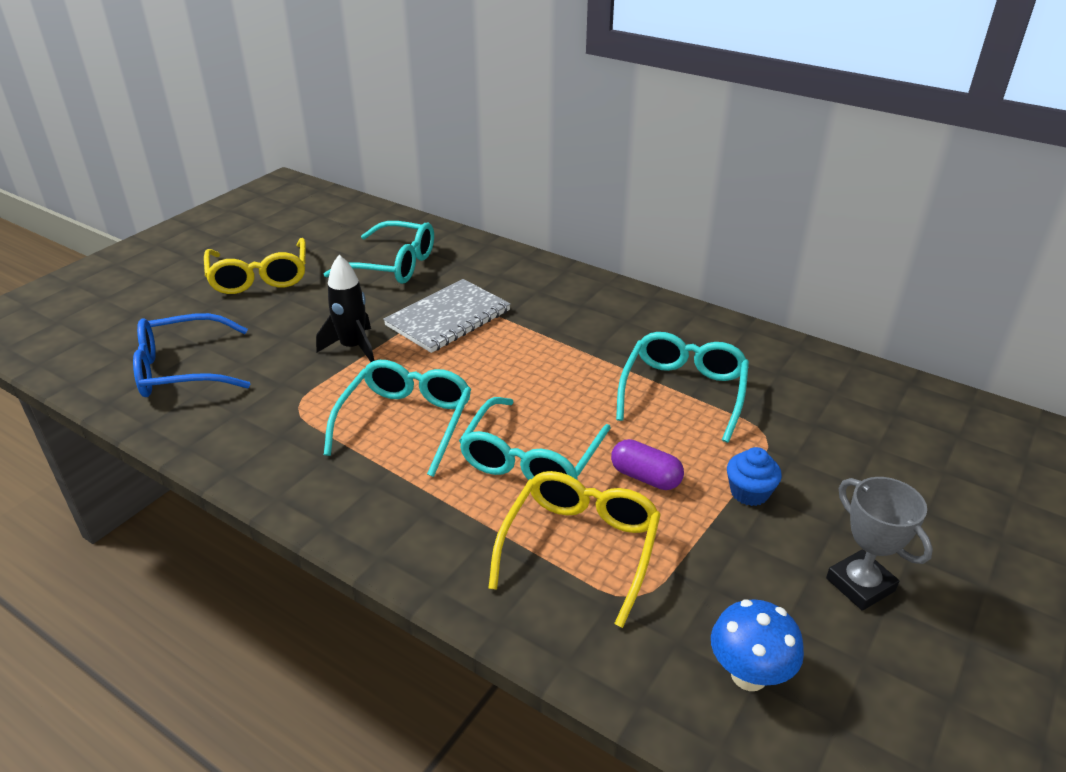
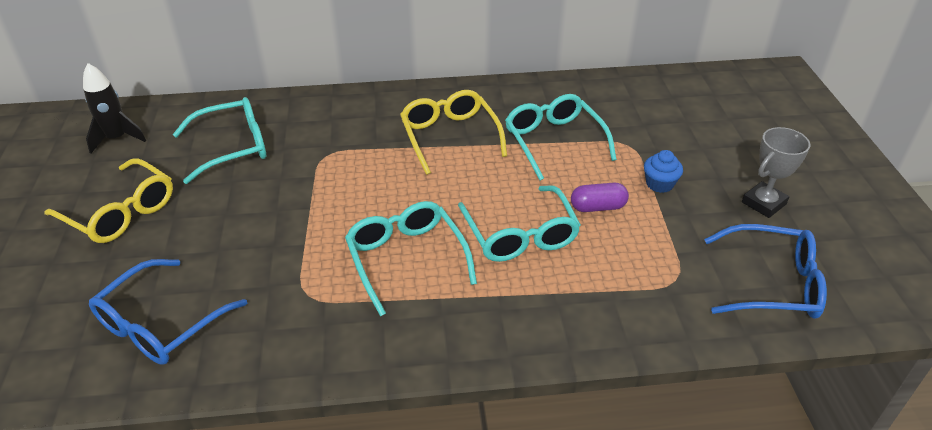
camera: 40 degrees left, 5 degrees up
black rocket [316,255,374,362] -> black rocket moved to [83,63,146,154]
grey notebook [383,279,511,353] -> none
yellow glasses [488,471,661,628] -> yellow glasses moved to [400,90,507,175]
blue mushroom [711,599,804,691] -> blue glasses [704,224,827,319]
grey trophy [826,477,933,611] -> grey trophy turned 60 degrees counterclockwise [742,127,810,218]

